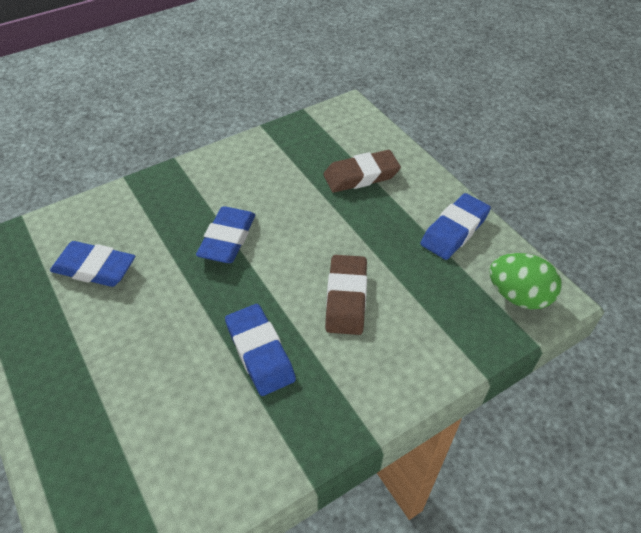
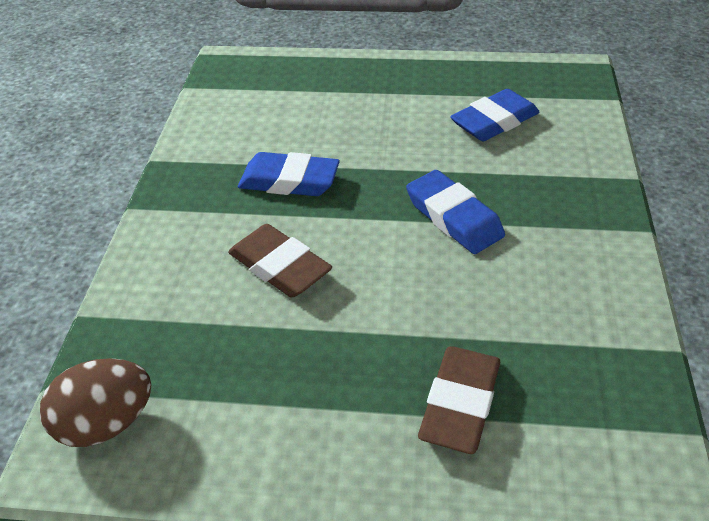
camera: 130 degrees right, 5 degrees down
blue eraser [420,193,491,260] -> none
green egg [489,253,562,309] -> brown egg [40,358,151,447]

